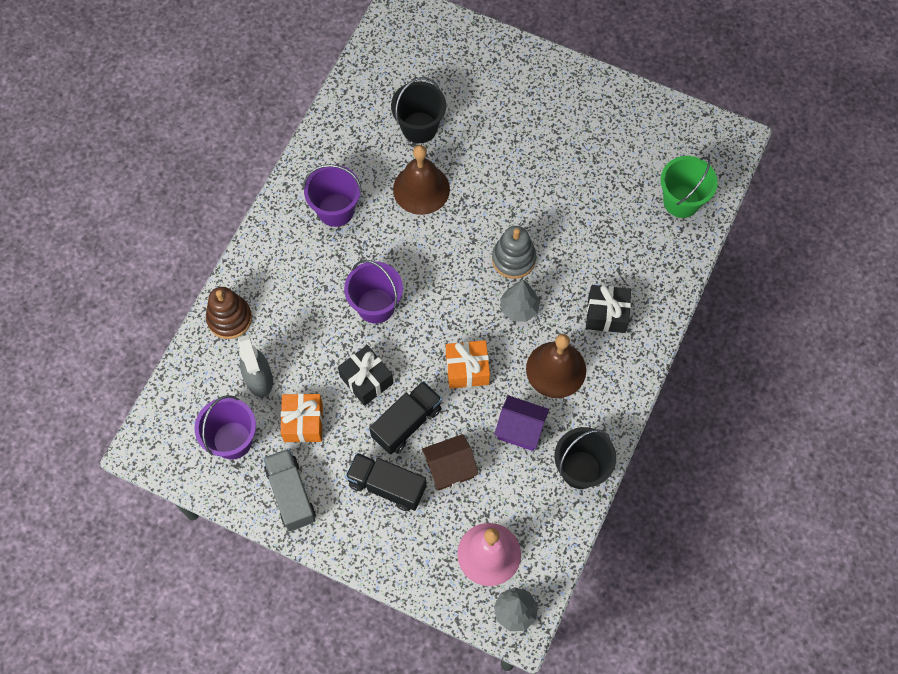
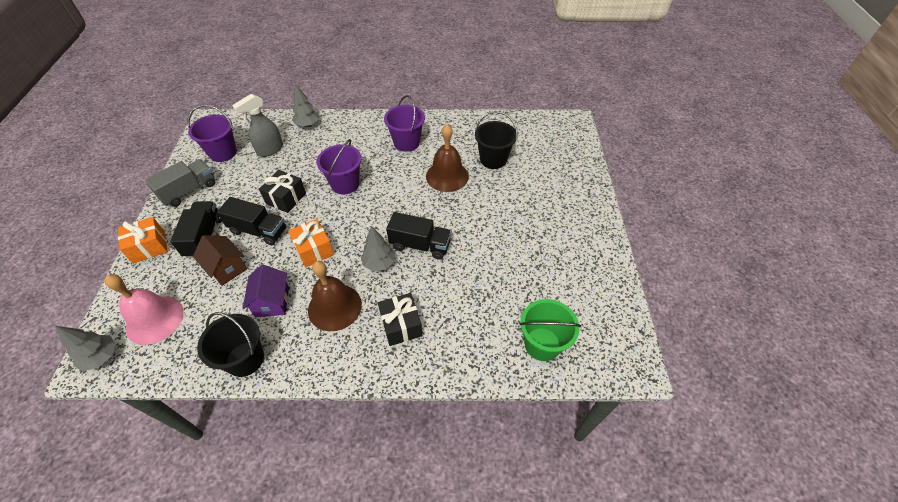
camera: 65 degrees right, 15 degrees down
brown stacking toy [206,287,252,339] -> grey tree [292,84,319,127]
orange gift [281,394,323,443] -> orange gift moved to [118,217,168,264]
grey stacking toy [492,226,536,279] -> black truck [386,212,451,260]

